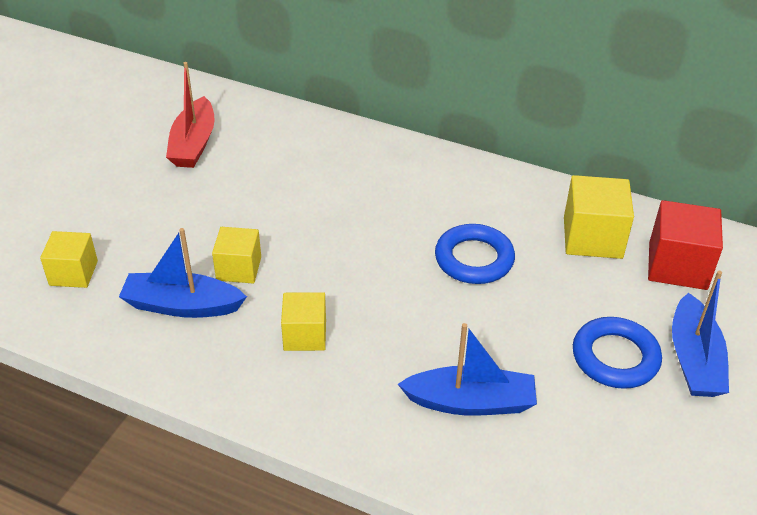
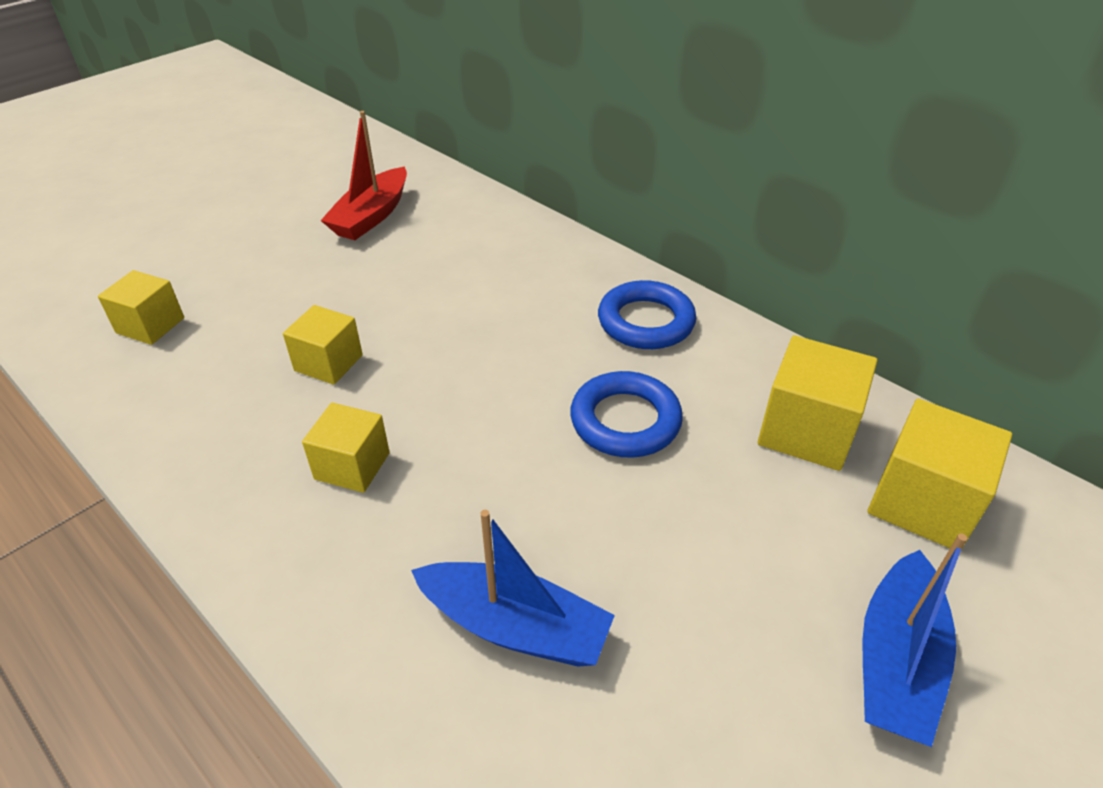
camera: 20 degrees right, 0 degrees up
blue boat [119,228,247,318] -> none
blue ring [573,317,662,389] -> blue ring moved to [598,280,696,349]
red cube [648,200,723,290] -> yellow cube [868,399,1012,550]

